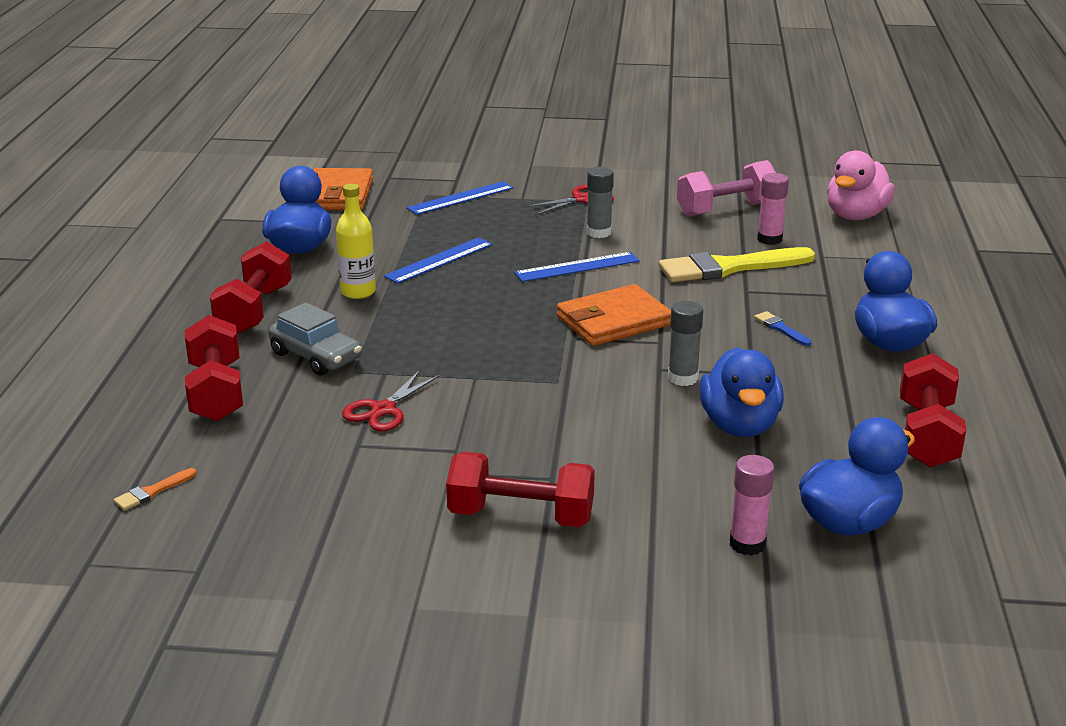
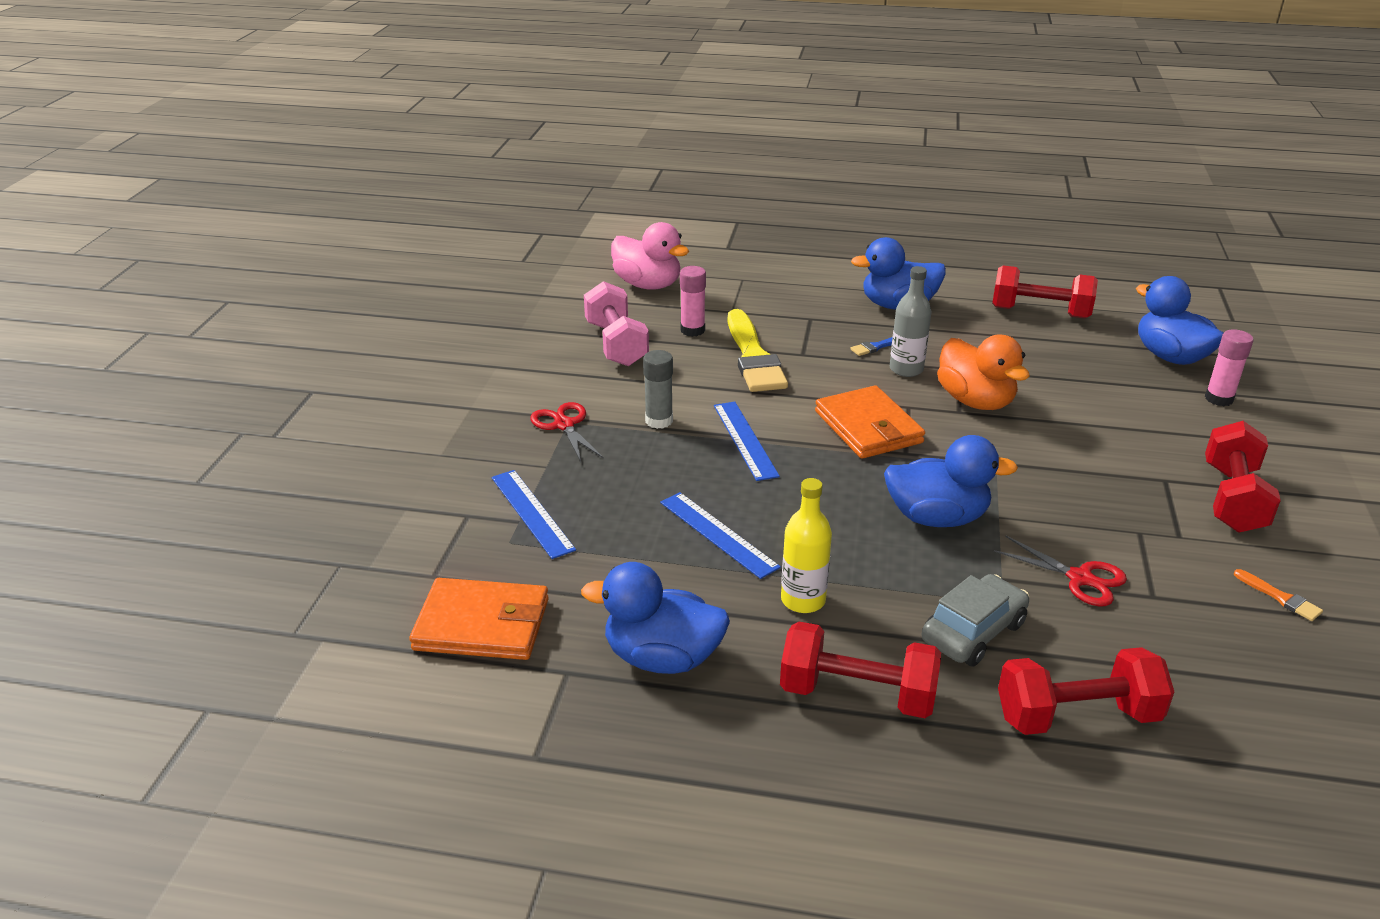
camera: 85 degrees left, 5 degrees up
orange brush [113,468,197,510] -> orange brush moved to [1234,569,1323,621]
grey glue stick [668,301,703,386] -> orange duck [937,334,1030,410]
blue duck [699,348,784,437] -> blue duck moved to [884,435,1018,527]
none -> grey bottle [890,266,932,377]

